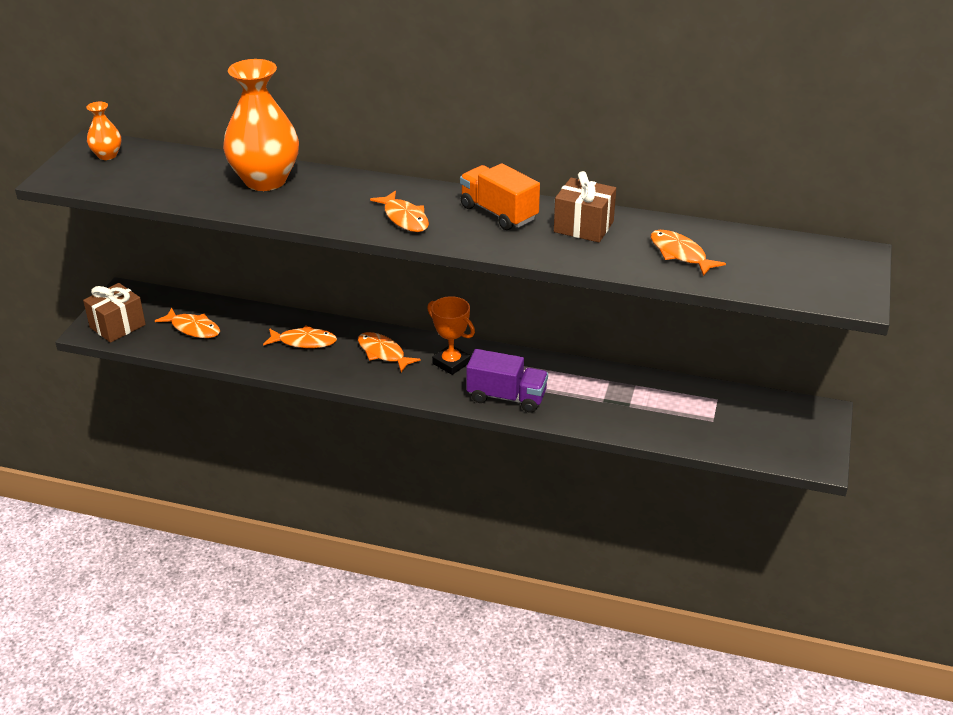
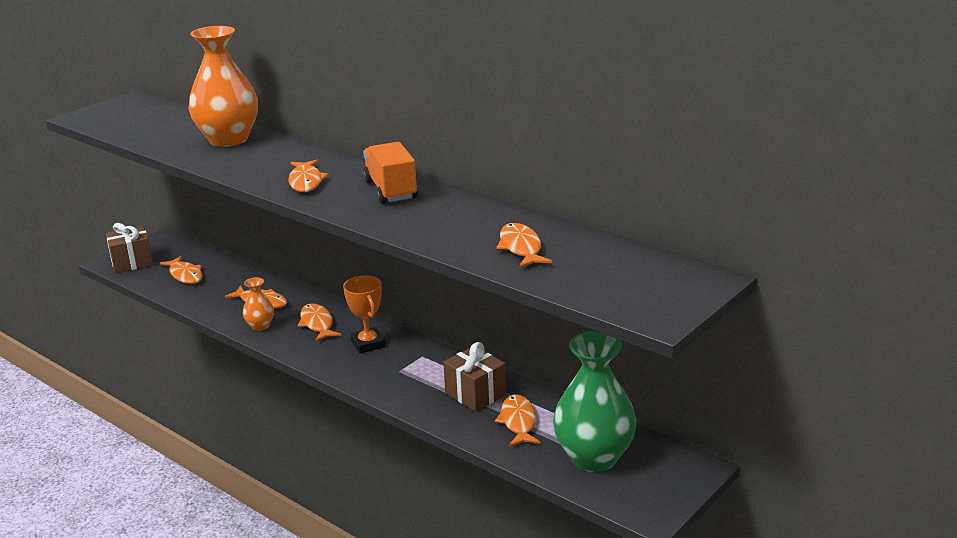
camera: 25 degrees right, 10 degrees down
orange vase [86,102,121,160] -> orange vase moved to [243,277,274,331]
purple truck [466,349,548,413] -> none
brown gift [554,171,616,242] -> brown gift moved to [443,342,506,412]
none -> orange fish [495,394,540,446]
none -> green vase [553,331,637,472]

